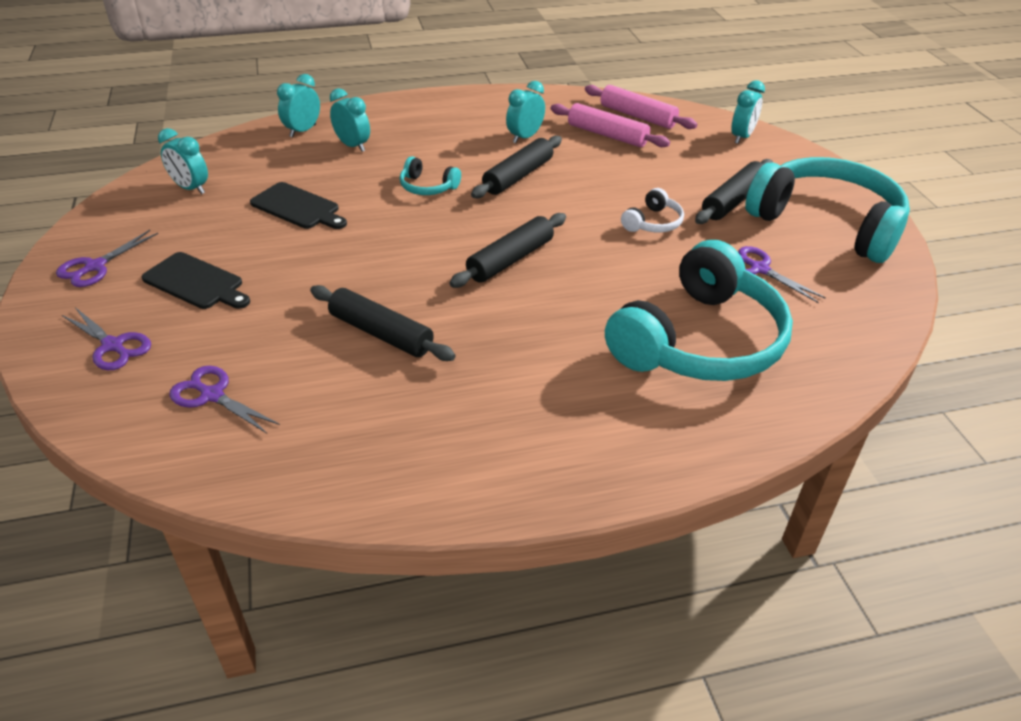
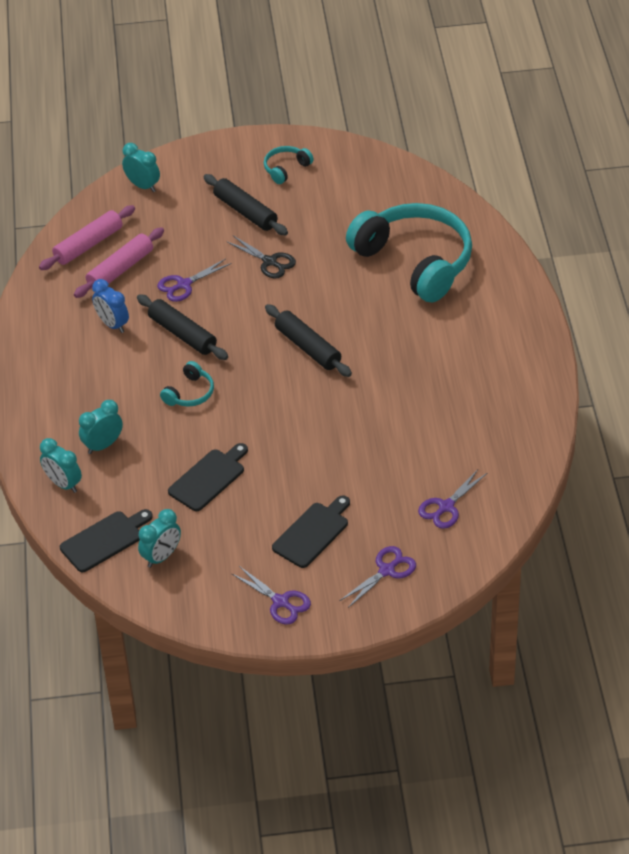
camera: 80 degrees left, 5 degrees up
black rolling pin [310,285,456,361] -> none
turquoise clock [506,81,545,143] -> blue clock [92,279,129,333]
white headphones [621,188,684,232] -> black scissors [226,236,296,278]
purple scissors [738,246,826,303] -> purple scissors moved to [157,259,232,302]
turquoise headphones [745,157,910,263] -> turquoise headphones [264,146,314,184], size x0.42
none -> black cutting board [60,509,153,572]

